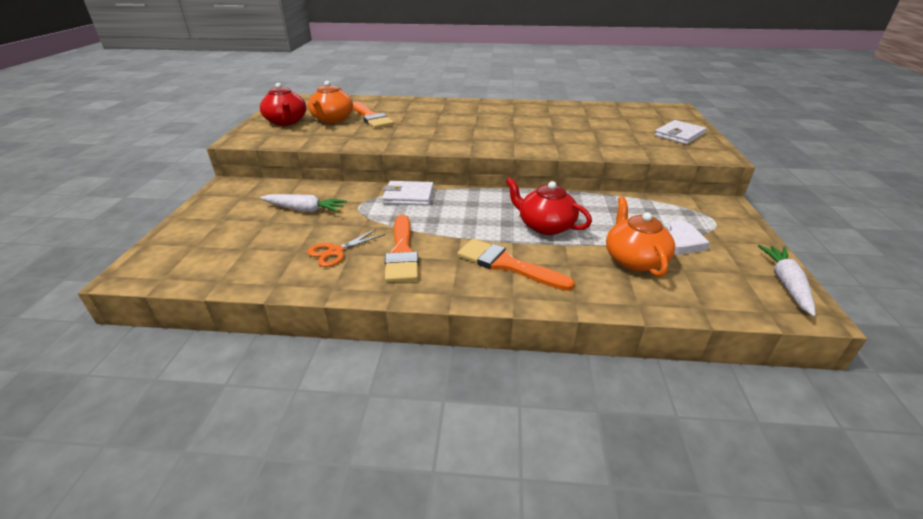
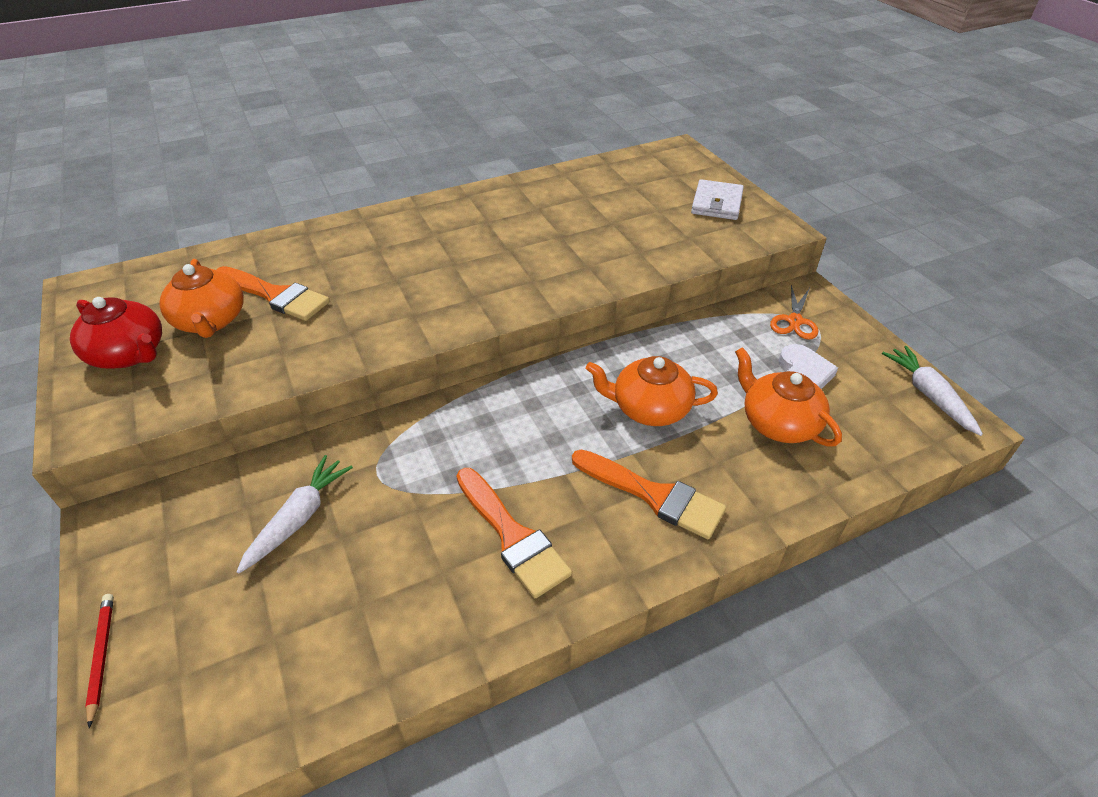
camera: 30 degrees left, 10 degrees up
white carrot [260,194,347,213] -> white carrot turned 45 degrees counterclockwise [237,455,353,574]
orange scissors [307,229,385,267] -> orange scissors moved to [770,285,818,340]
white wallet [382,181,434,206] -> none
orange brush [457,239,575,291] -> orange brush turned 150 degrees counterclockwise [572,449,726,539]
red teapot [506,177,592,235] -> orange teapot [586,356,718,426]
none -> red pencil [85,594,114,728]

